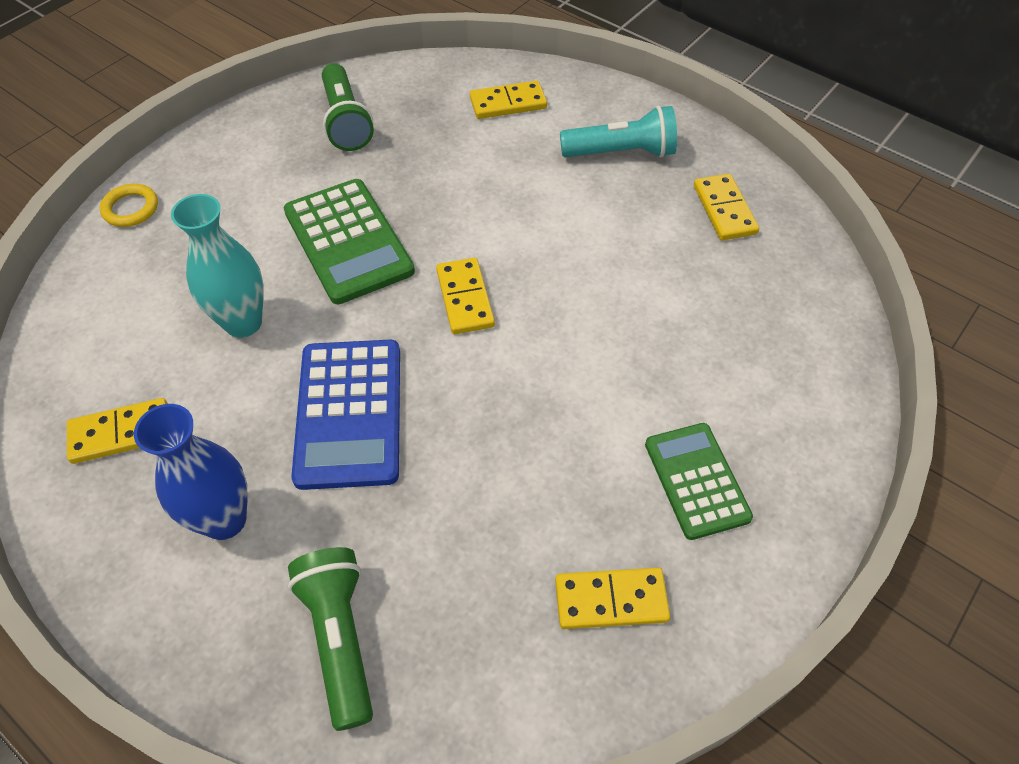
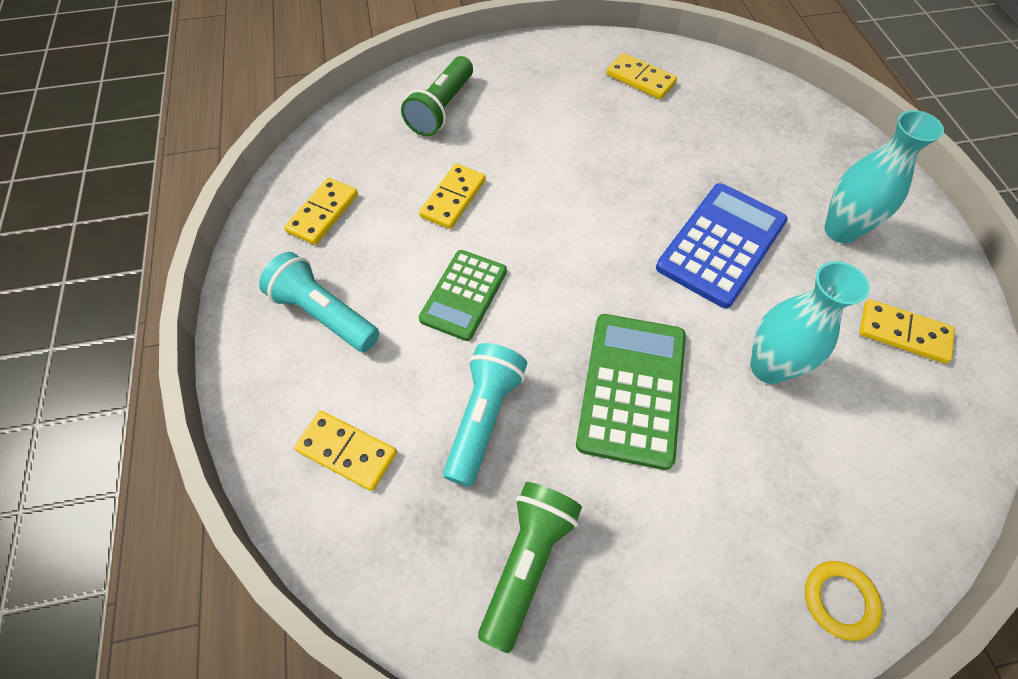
camera: 140 degrees left, 5 degrees up
blue vase [134,404,248,540] -> turquoise vase [824,110,944,243]
green flashlight [288,547,373,731] -> green flashlight moved to [401,56,473,136]
yellow domino [436,258,495,334] -> yellow domino moved to [419,163,486,229]
green calculator [645,423,753,540] -> green calculator moved to [419,250,507,341]
none -> turquoise flashlight [443,343,527,487]

